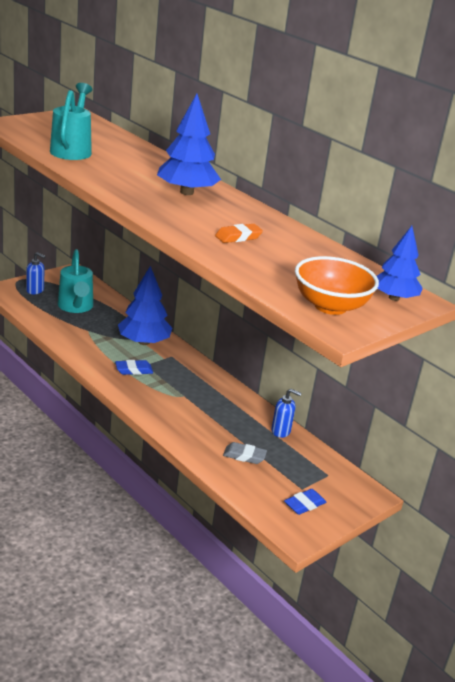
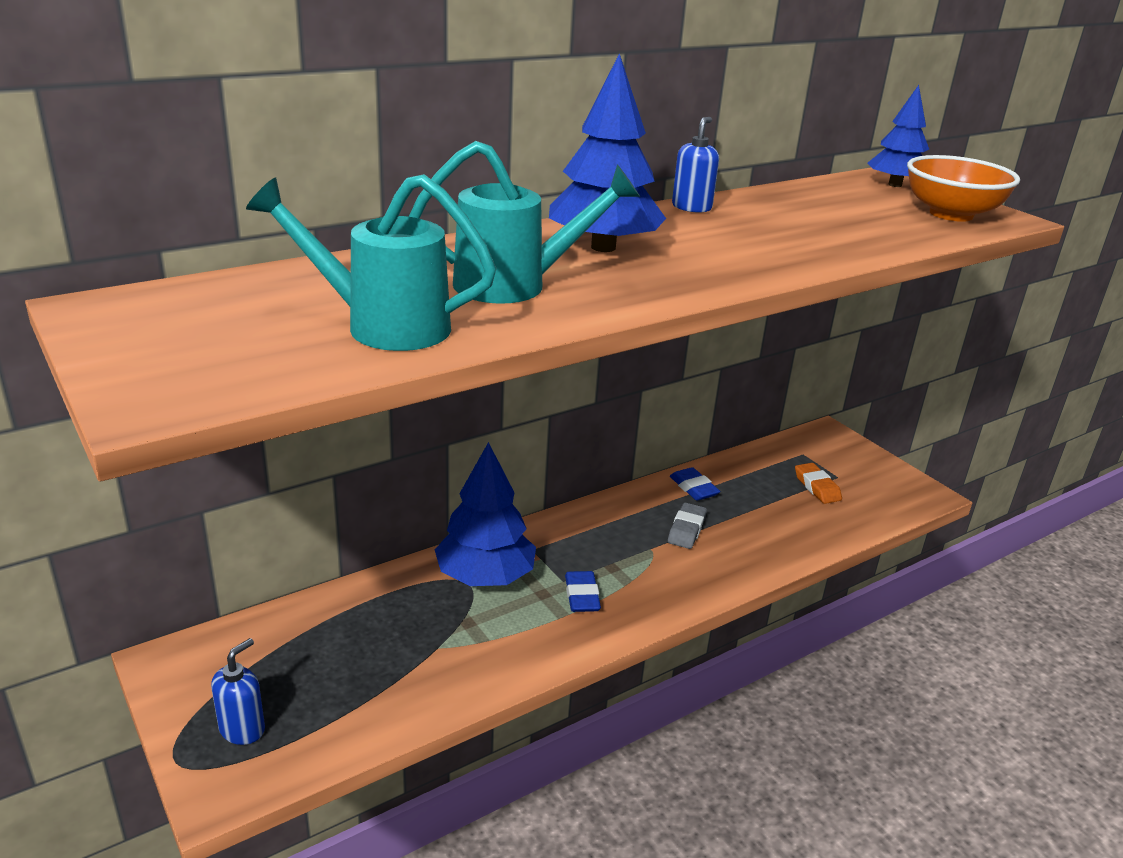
camera: 80 degrees left, 0 degrees up
turquoise watering can [58,249,93,313] -> turquoise watering can moved to [409,141,640,304]
orange eraser [215,224,263,243] -> orange eraser moved to [795,463,842,504]
grey eraser [223,442,267,464] -> grey eraser moved to [668,503,707,549]
blue soap dispenser [271,389,302,438] -> blue soap dispenser moved to [672,117,719,213]
blue eraser [284,489,326,515] -> blue eraser moved to [670,467,720,501]

